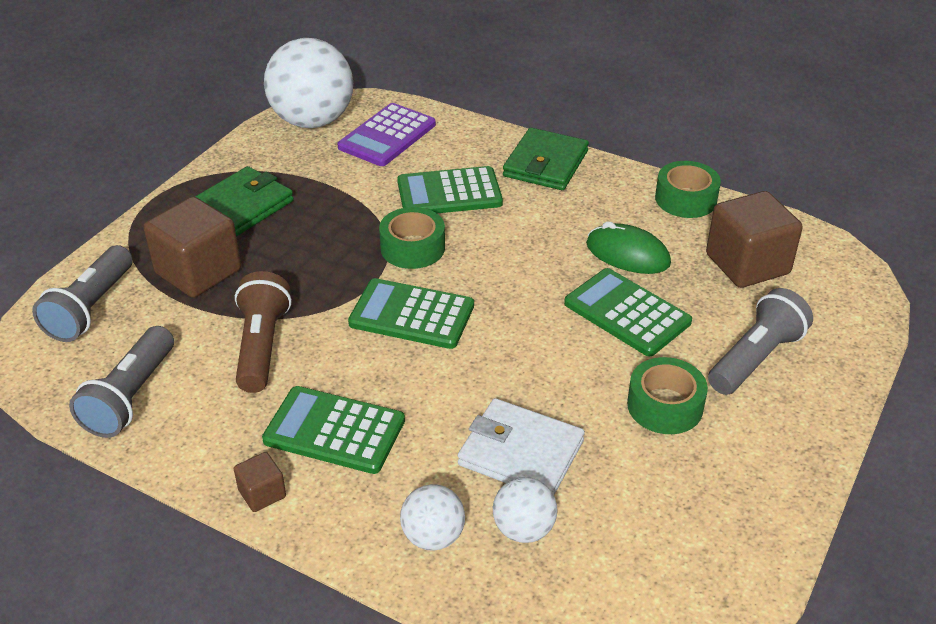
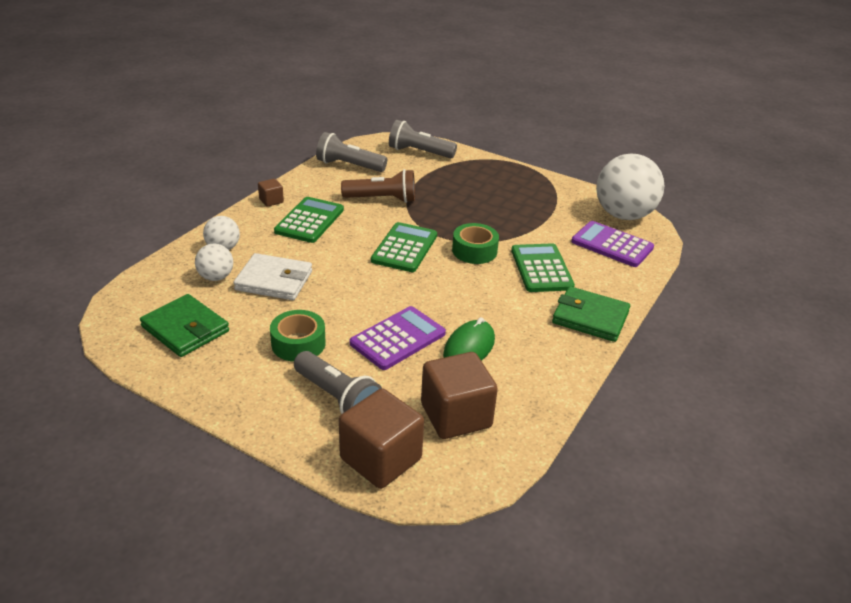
camera: 90 degrees right, 5 degrees down
brown cube [144,197,241,298] -> brown cube moved to [339,388,424,489]
green wallet [195,166,294,237] -> green wallet moved to [140,294,229,357]
white wallet [458,398,585,495] -> white wallet turned 75 degrees clockwise [233,253,312,300]
green calculator [564,268,692,356] -> purple calculator [350,306,446,370]
green tape [655,161,721,218] -> none

